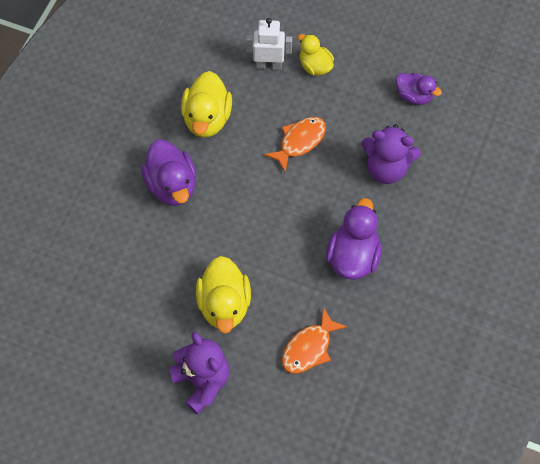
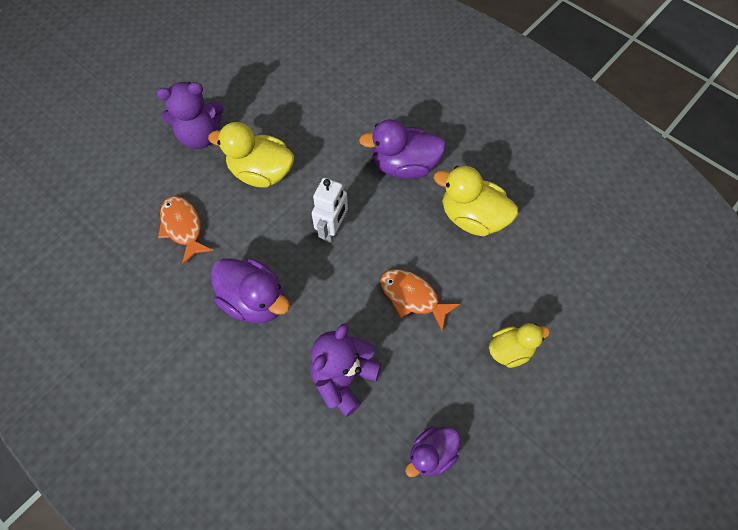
camera: 110 degrees right, 0 degrees up
white robot [246,18,292,70] -> white robot moved to [312,178,348,243]
orange fish [264,117,326,172] -> orange fish turned 150 degrees clockwise [380,269,460,331]

